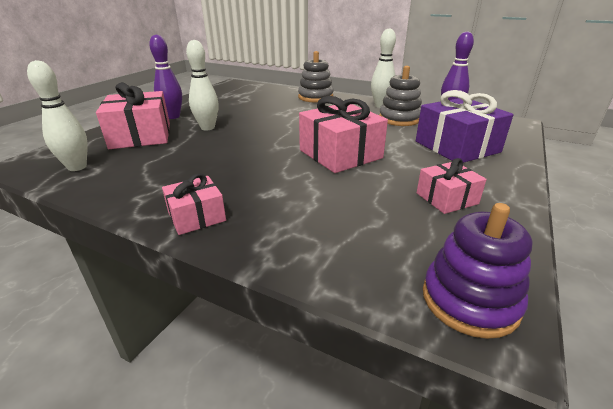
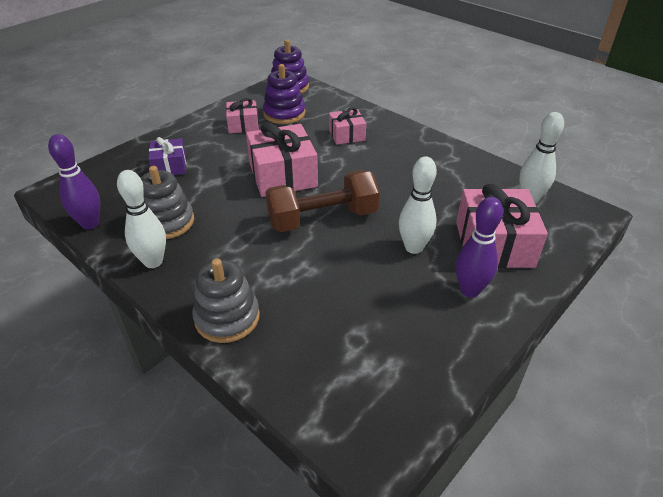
camera: 165 degrees left, 10 degrees up
pink gift [162,174,226,235] -> pink gift moved to [329,107,366,145]
purple gift [416,90,514,163] -> purple gift [148,137,186,175], size x0.57
none -> purple stacking toy [263,64,305,124]
none -> brown dumbbell [266,170,380,232]

